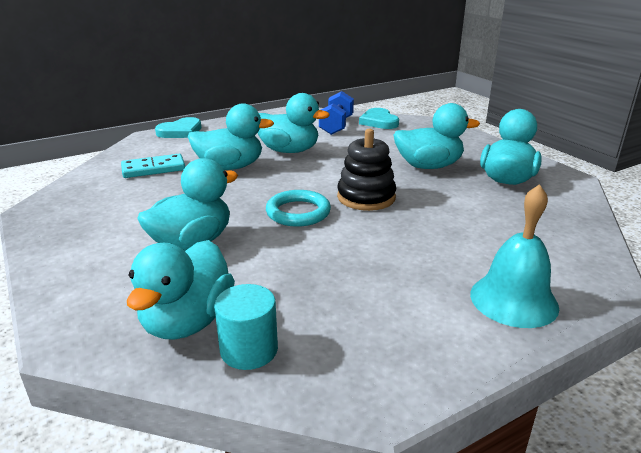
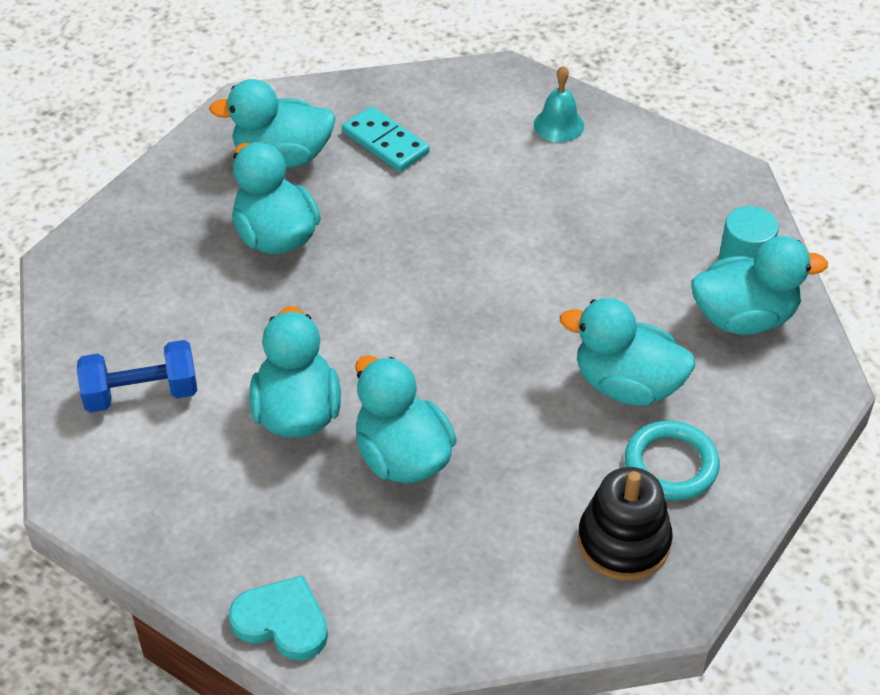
camera: 115 degrees left, 20 degrees up
turquoise domino [121,154,185,178] -> turquoise domino moved to [342,106,430,172]
turquoise ring [266,190,331,227] -> turquoise ring moved to [625,420,720,501]
black stacking toy [337,129,396,211] -> black stacking toy moved to [578,467,673,581]
turquoise heart [359,108,399,129] -> none
turquoise bell [470,184,559,328] -> turquoise bell [534,66,584,142], size x0.64

